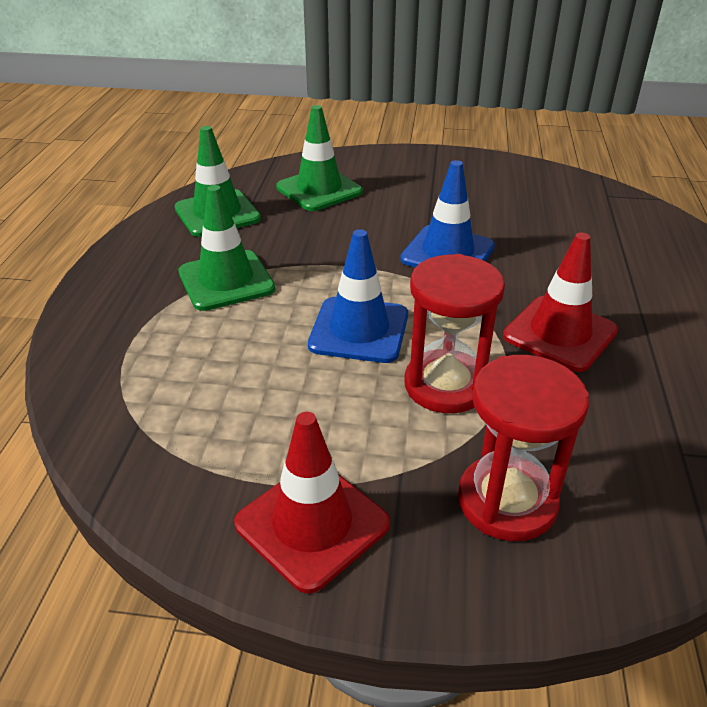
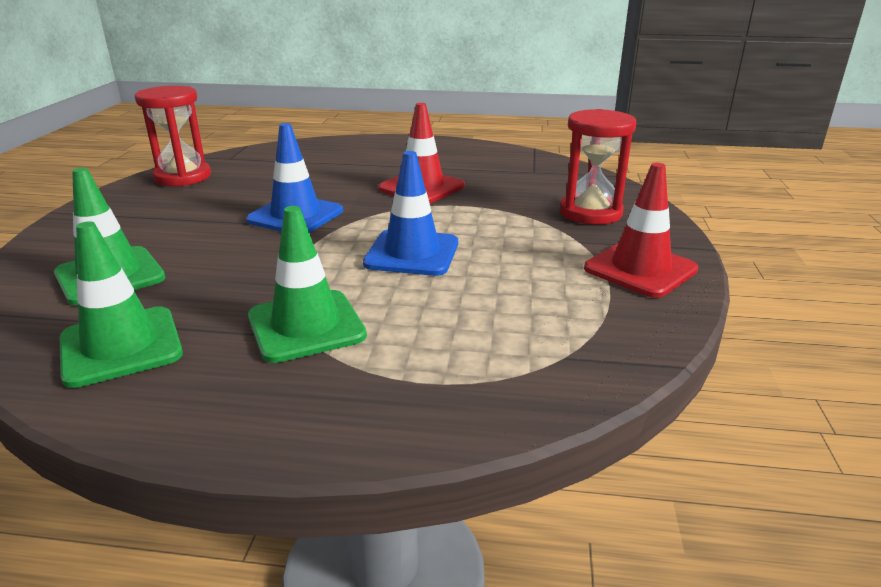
camera: 90 degrees left, 10 degrees down
red hourglass [404,254,505,413] -> red hourglass moved to [135,86,211,186]

